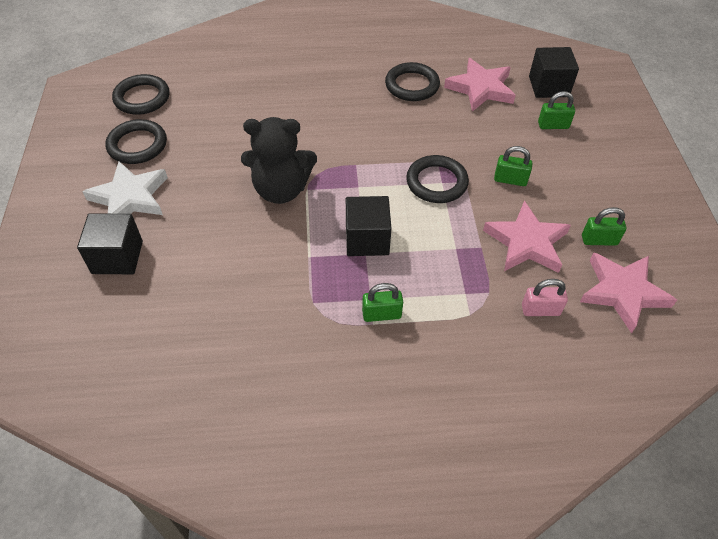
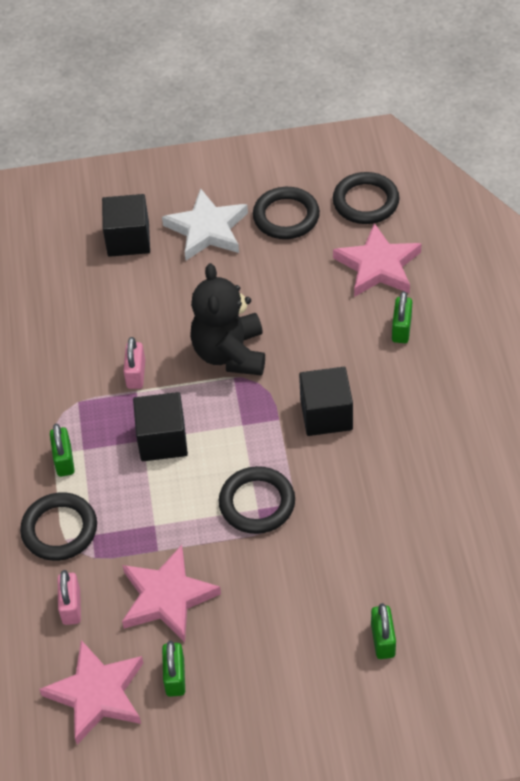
camera: 90 degrees right, 0 degrees up
black ring [385,62,440,101] -> black ring moved to [20,492,97,561]
pink star [444,58,516,112] -> pink star moved to [333,223,421,297]
green padlock [494,146,532,186] -> green padlock moved to [392,291,412,343]
black cube [529,47,579,98] -> black cube moved to [299,367,353,436]
none -> pink padlock [123,337,145,389]

